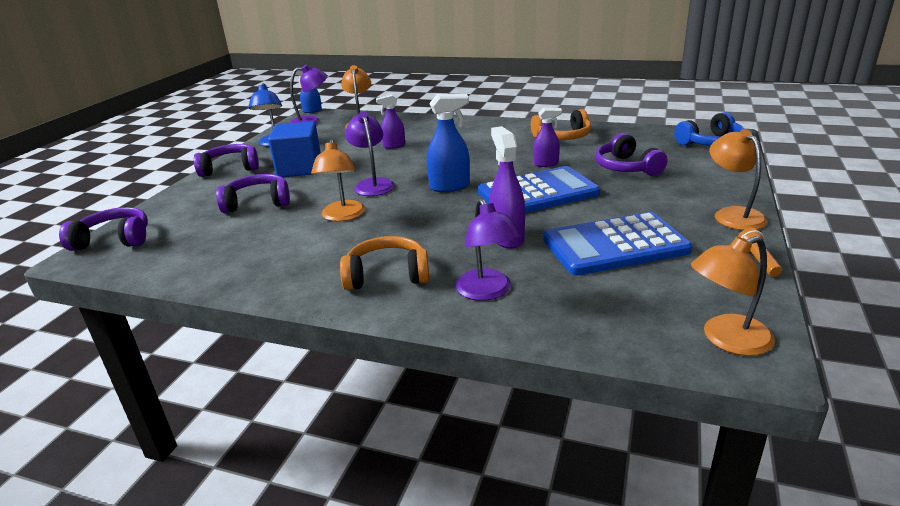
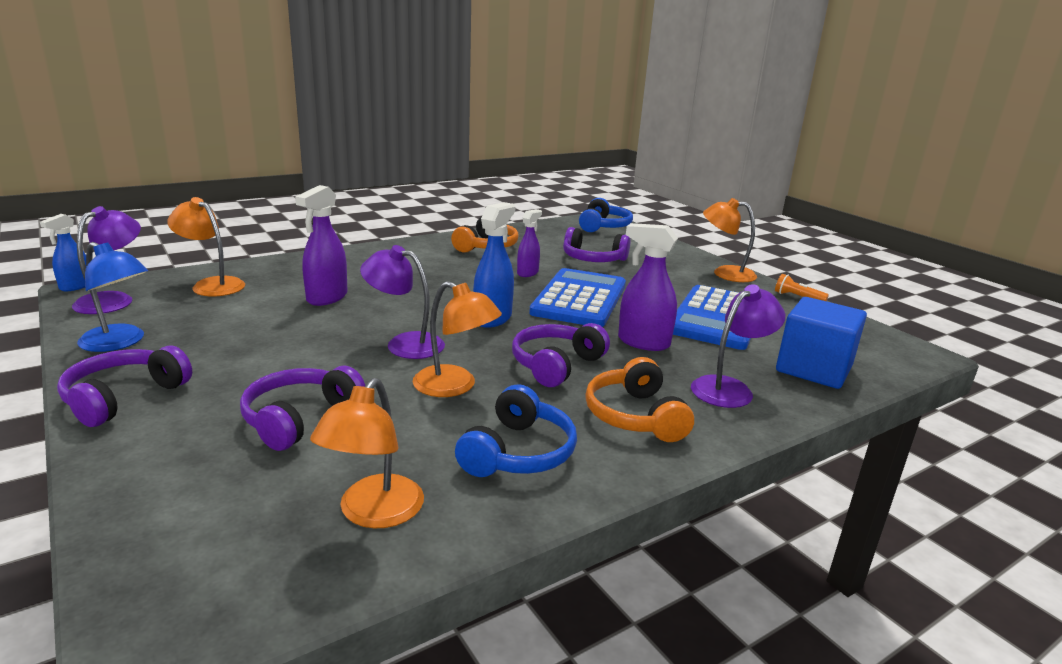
camera: 55 degrees left, 5 degrees down
purple headphones [59,207,148,251] -> purple headphones moved to [512,323,610,387]
blue cube [268,122,321,177] -> blue cube moved to [776,297,867,389]
orange headphones [340,236,430,290] -> orange headphones turned 45 degrees counterclockwise [585,357,694,442]
purple spray bottle [376,95,405,149] -> purple spray bottle [295,185,348,306], size x1.54
purple lamp [455,198,521,301] -> purple lamp turned 60 degrees counterclockwise [691,284,785,408]
orange lamp [691,236,775,356] -> orange lamp moved to [310,378,424,528]
none -> blue headphones [455,384,577,477]

